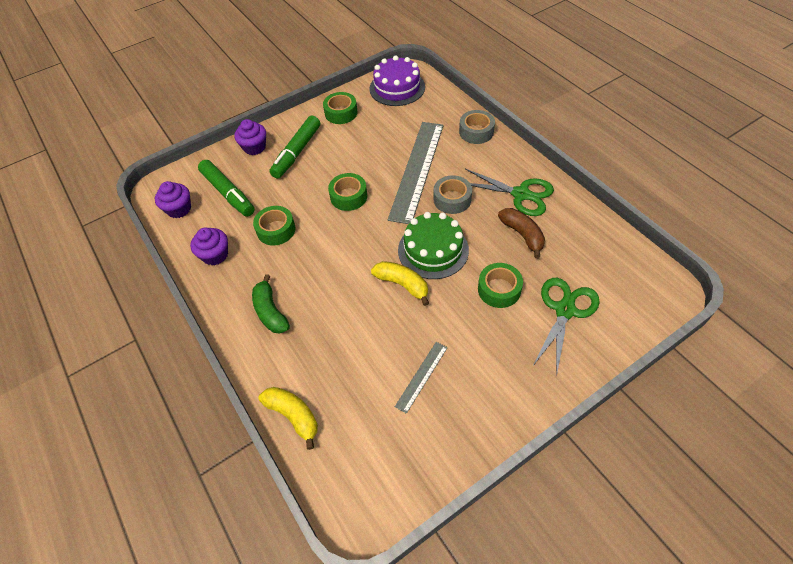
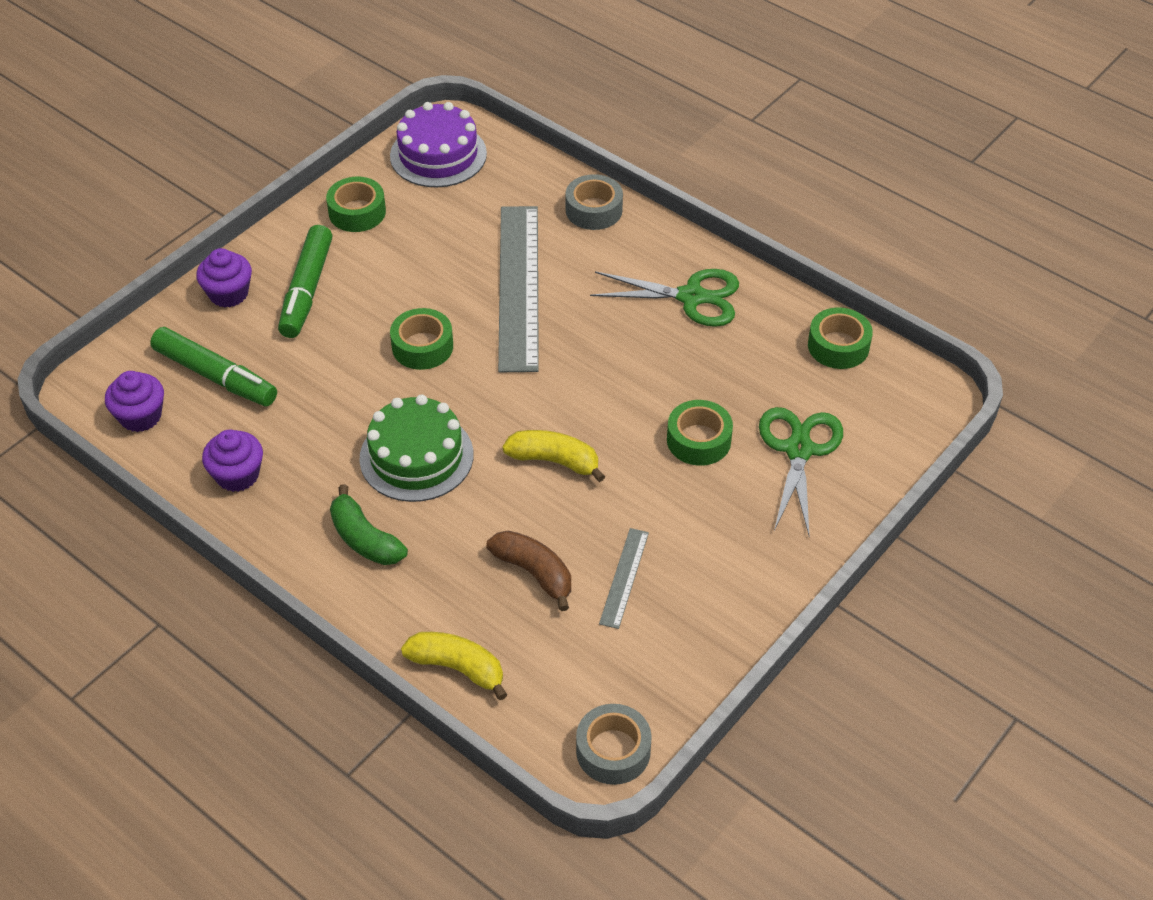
camera: 20 degrees left, 5 degrees down
green tape [253,206,296,245] -> green tape moved to [808,307,873,369]
green cake [398,212,469,279] -> green cake moved to [359,395,473,502]
grey tape [433,175,472,214] -> grey tape moved to [576,704,652,785]
brown banana [498,208,545,258] -> brown banana moved to [487,531,571,611]

